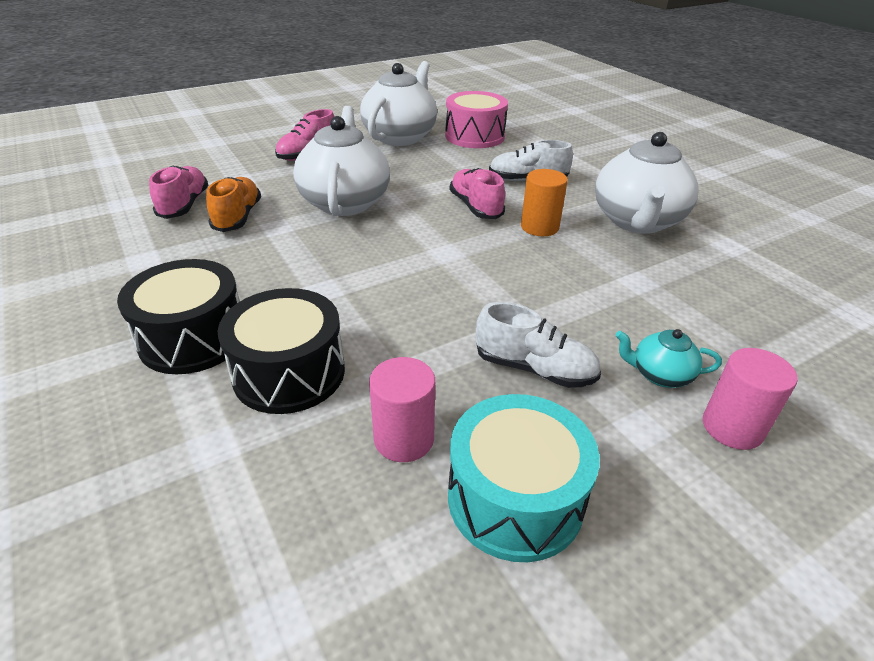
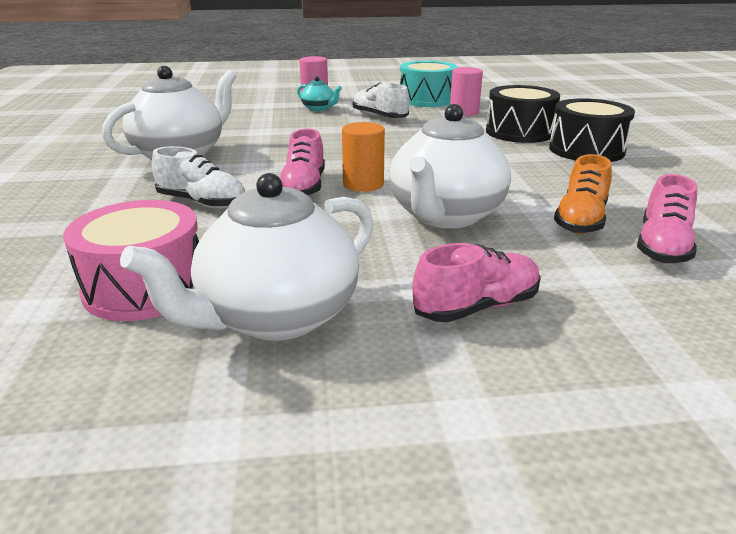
camera: 155 degrees left, 10 degrees down
orange cylinder [521,169,568,236] -> orange cylinder moved to [342,122,385,192]

